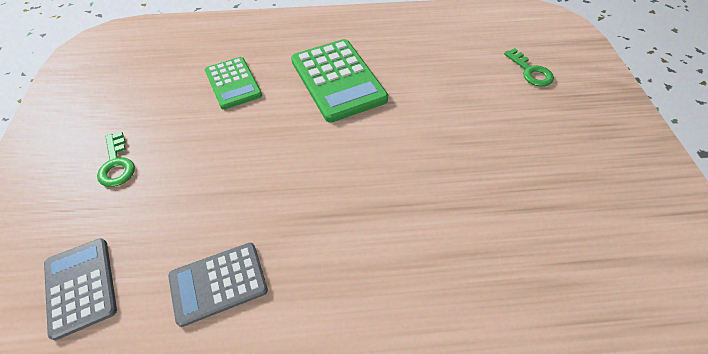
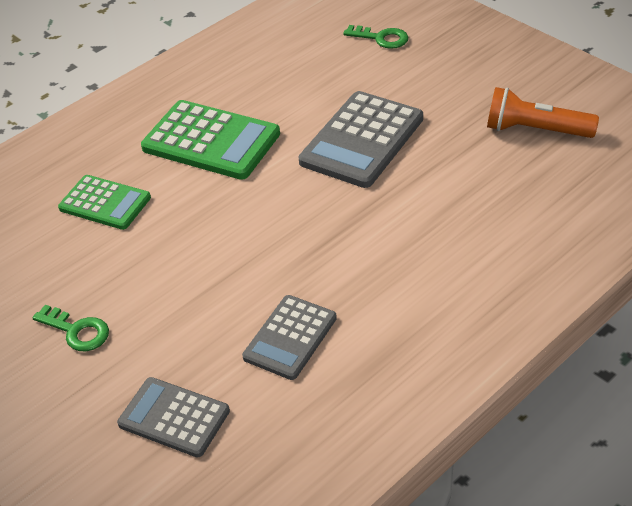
camera: 35 degrees left, 10 degrees down
none -> grey calculator [298,91,423,188]
none -> orange flashlight [487,87,599,138]

